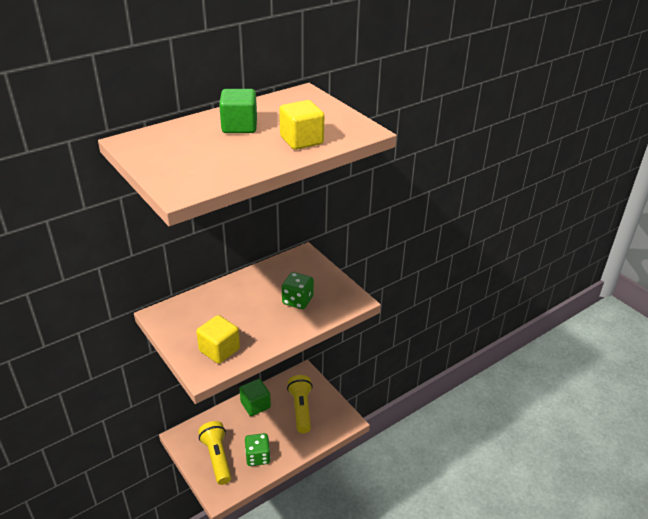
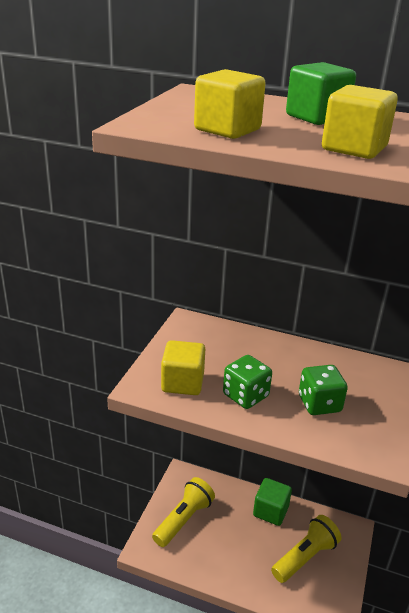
camera: 55 degrees right, 5 degrees down
green dice [245,433,270,466] -> green dice moved to [223,355,272,409]
none -> yellow cube [194,69,266,139]

